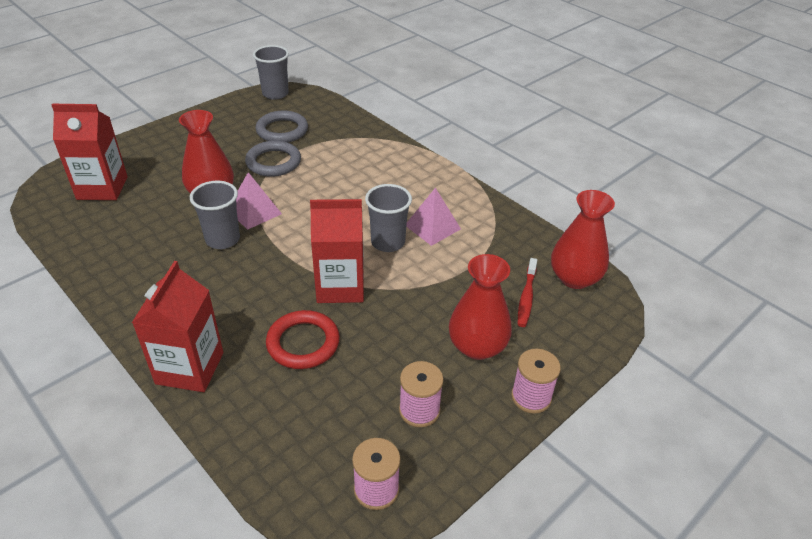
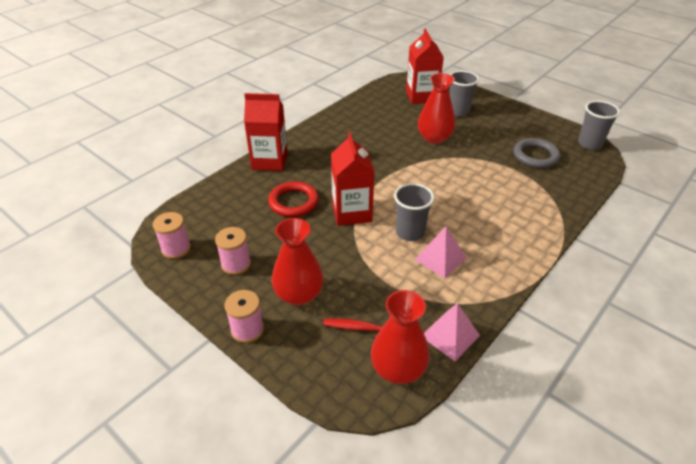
camera: 85 degrees right, 0 degrees up
grey cup [190,181,240,249] -> grey cup moved to [449,70,479,116]
pink pyramid [236,172,282,230] -> pink pyramid moved to [424,303,480,361]
grey ring [245,141,301,177] -> none

